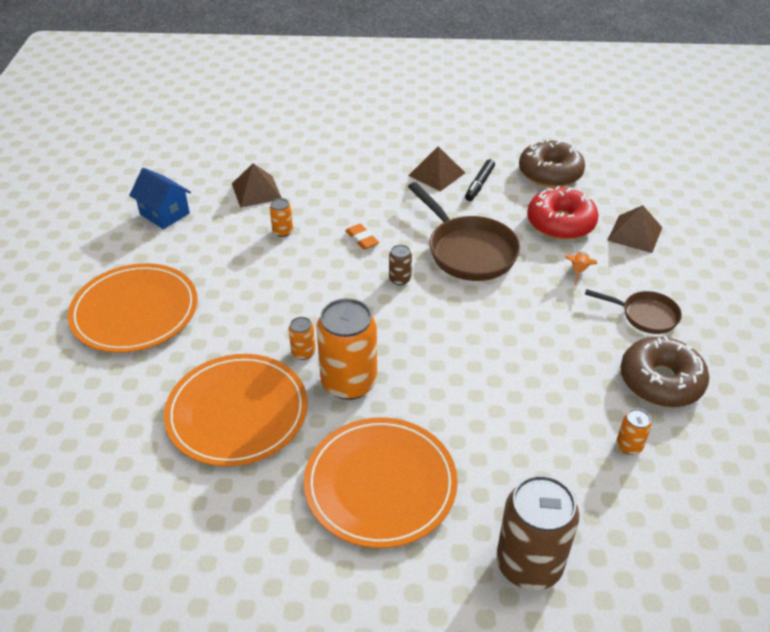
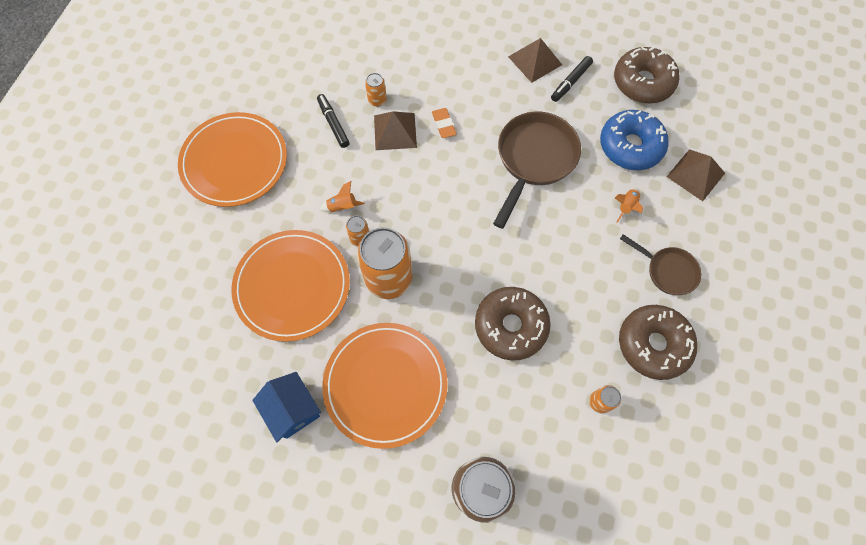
camera: 15 degrees right, 25 degrees up
blue house [129,168,191,229] -> blue house moved to [252,372,321,442]
brown pyramid [232,163,282,208] -> brown pyramid moved to [374,111,417,150]
brown can [389,245,412,285] -> none
brown pan [408,182,520,281] -> brown pan turned 135 degrees counterclockwise [493,111,581,229]
red donut [527,186,599,240] -> blue donut [600,110,669,170]
none -> black marker [317,94,350,148]
none -> orange rocket [320,181,365,212]
none -> brown donut [475,287,551,361]

